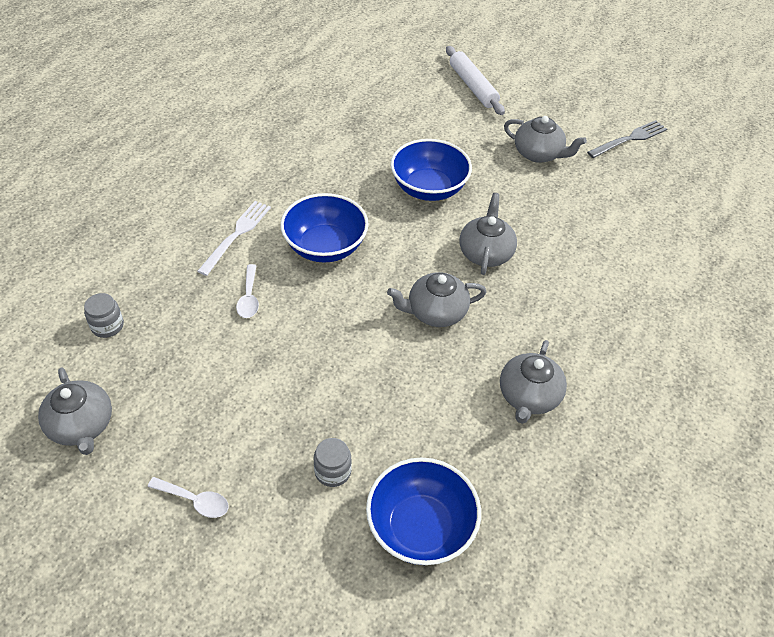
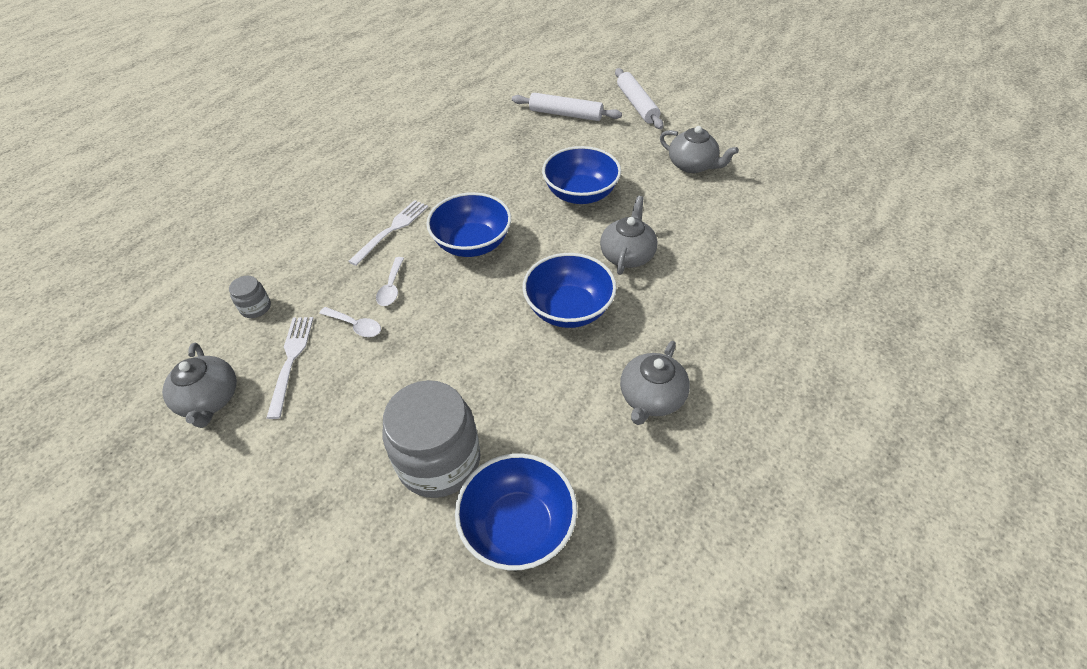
camera: 10 degrees right, 0 degrees up
white spoon [148,477,229,518] -> white spoon moved to [319,307,381,337]
grey jar [314,438,352,487] -> grey jar [383,380,480,498], size x2.25
grey teapot [387,272,486,327] -> blue bowl [523,253,617,328]
grey fork [587,120,667,158] -> none
none -> white fork [267,317,314,419]
none -> white rolling pin [512,93,622,121]

